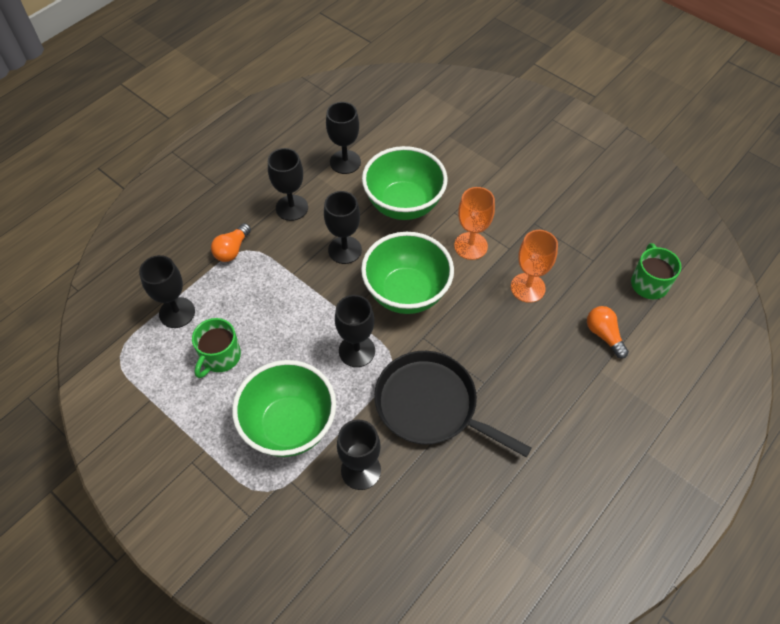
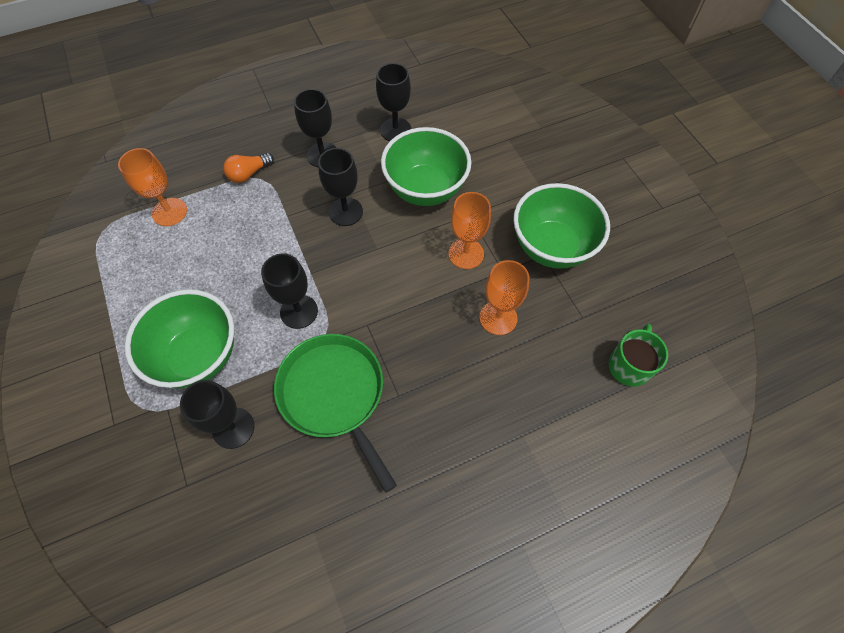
camera: 25 degrees right, 5 degrees up
black goblet [139,255,195,328] -> orange goblet [118,148,187,226]
green mug [192,318,241,378] -> none
green bowl [361,232,454,314] -> green bowl moved to [513,183,610,269]
black pan [374,351,532,457] -> green pan [274,334,397,493]
orange light bulb [587,306,629,358] -> none

